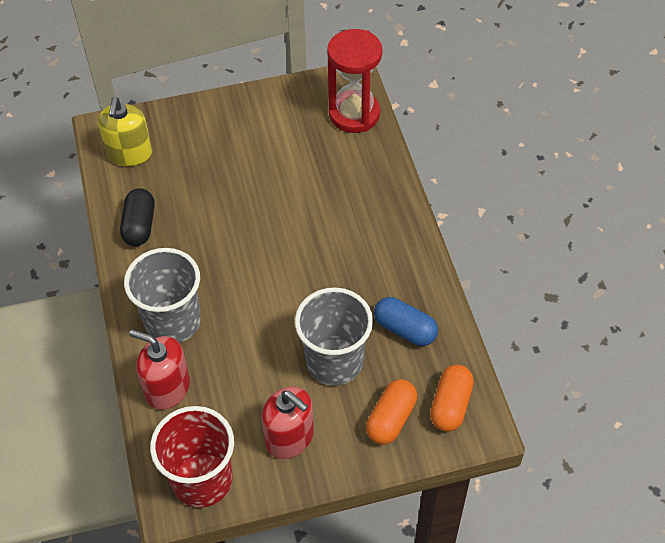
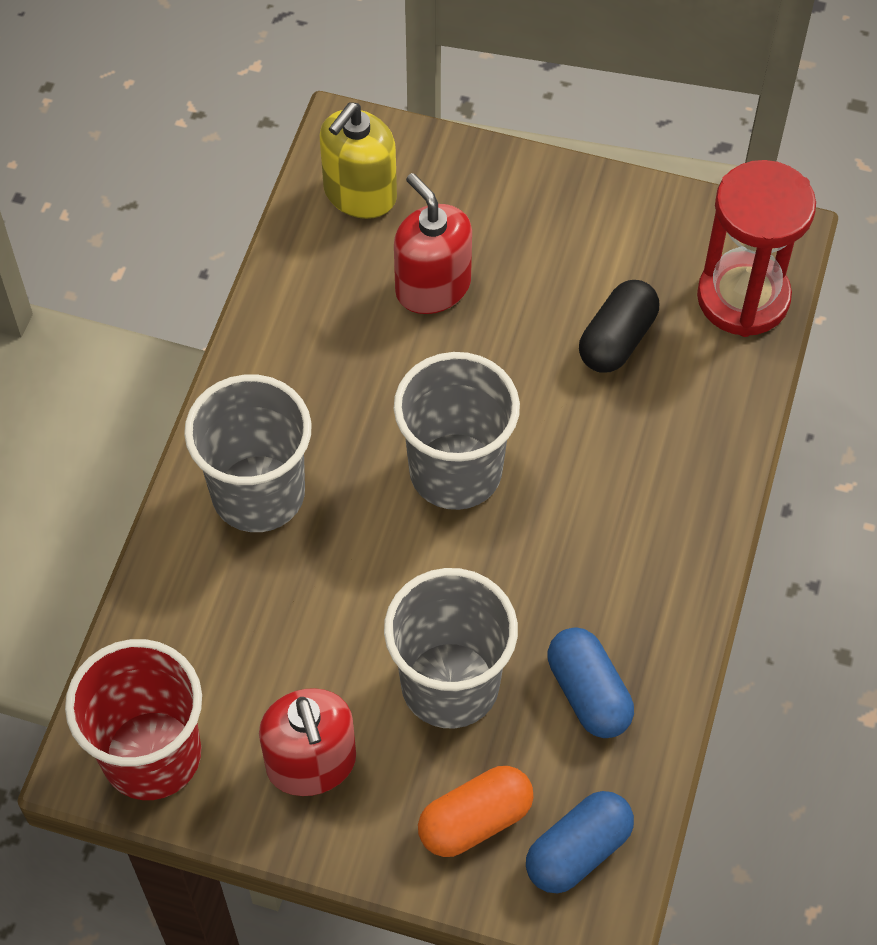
camera: 30 degrees right, 5 degrees up
black capsule [120,188,155,246] -> black capsule moved to [579,280,659,373]
red soap dispenser [129,330,190,410] -> red soap dispenser moved to [394,173,472,314]
orange capsule [430,365,474,432] -> blue capsule [526,791,634,894]
none -> grey cup [394,352,520,510]

